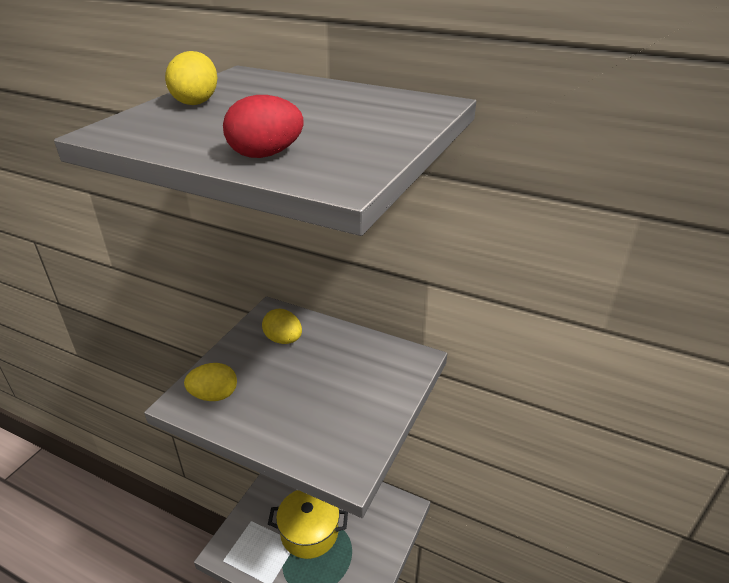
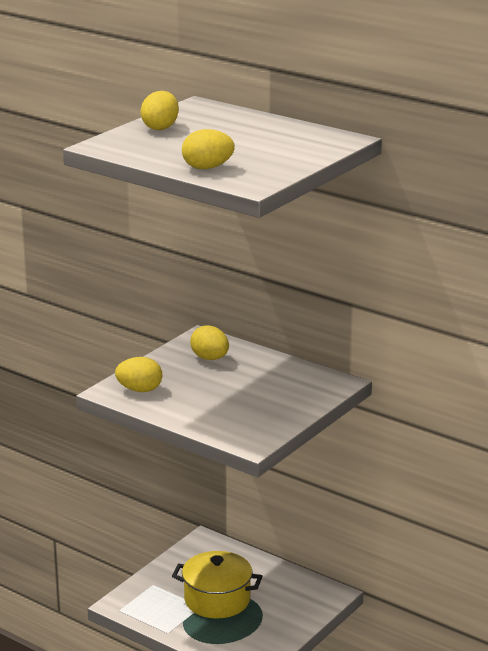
camera: 10 degrees right, 10 degrees down
red egg [223,95,304,158] -> yellow egg [182,129,235,169]

